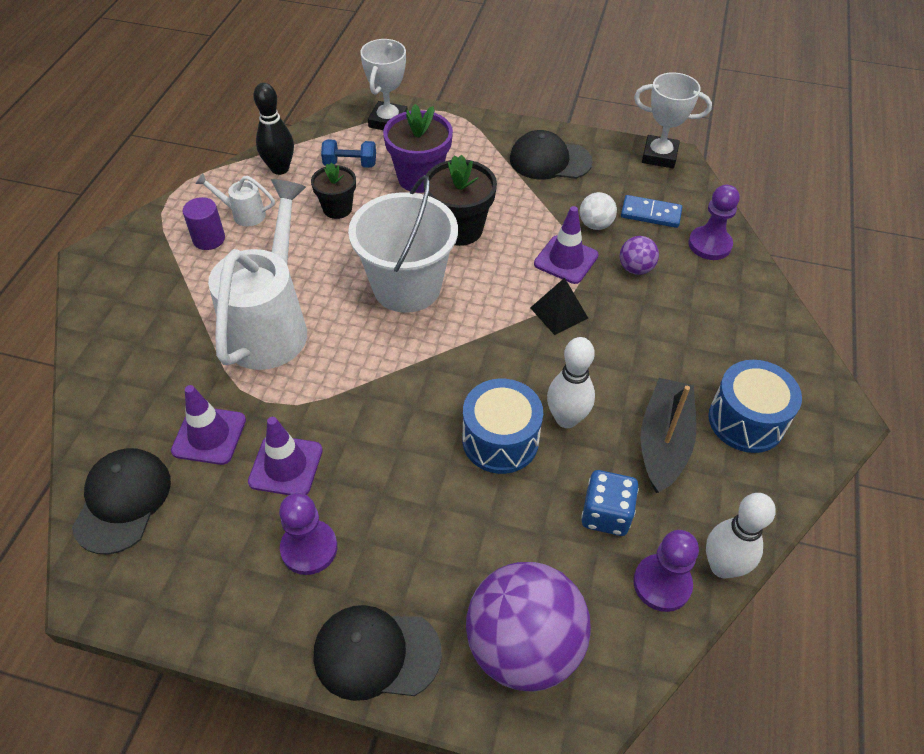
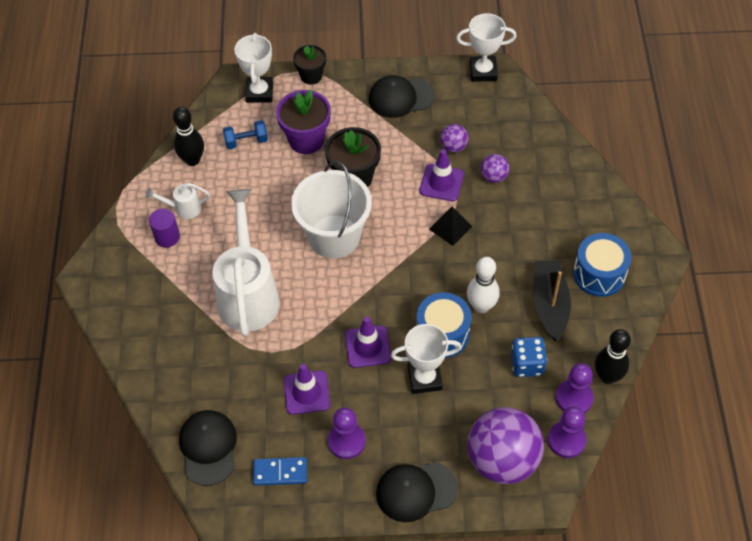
camera: 15 degrees left, 5 degrees up
purple traffic cone [171,385,246,465] -> purple traffic cone moved to [345,317,391,368]
black flower pot [311,163,356,219] -> black flower pot moved to [293,45,326,85]
white ball [580,192,617,230] -> purple ball [440,124,469,153]
blue domino [621,195,682,228] -> blue domino moved to [253,457,307,486]
purple pawn [689,185,740,260] -> purple pawn moved to [548,406,586,458]
white bowling pin [706,493,776,578] -> black bowling pin [595,329,631,384]
none -> white trophy [391,324,462,394]

